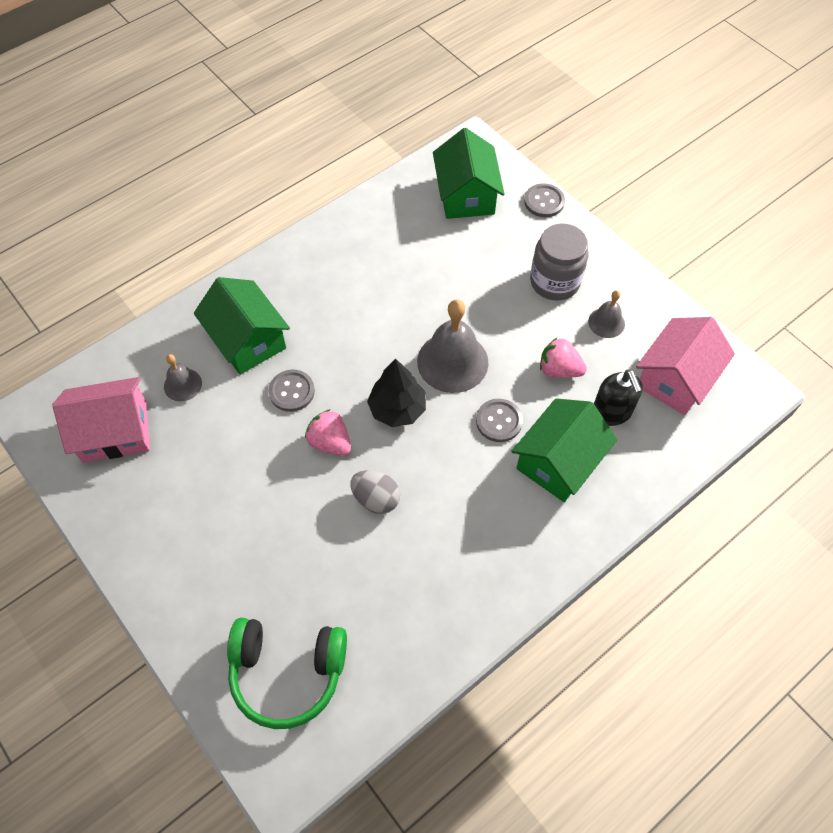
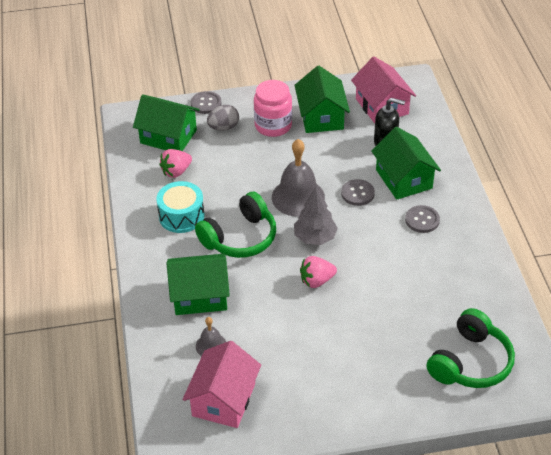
camera: 60 degrees left, 15 degrees down
grey button [268,370,315,412] -> grey button moved to [405,205,440,233]
grey egg [351,470,400,514] -> grey egg moved to [207,105,239,131]
black tree [367,358,426,427] -> grey tree [294,187,338,245]
grey jar [530,224,588,301] -> pink jar [254,80,292,137]
pink strawberry [540,337,587,378] -> pink strawberry moved to [159,149,192,178]
grey bell [588,290,625,338] -> green house [295,66,350,133]
none -> turquoise drum [156,181,205,233]
none -> green headphones [195,192,276,258]

